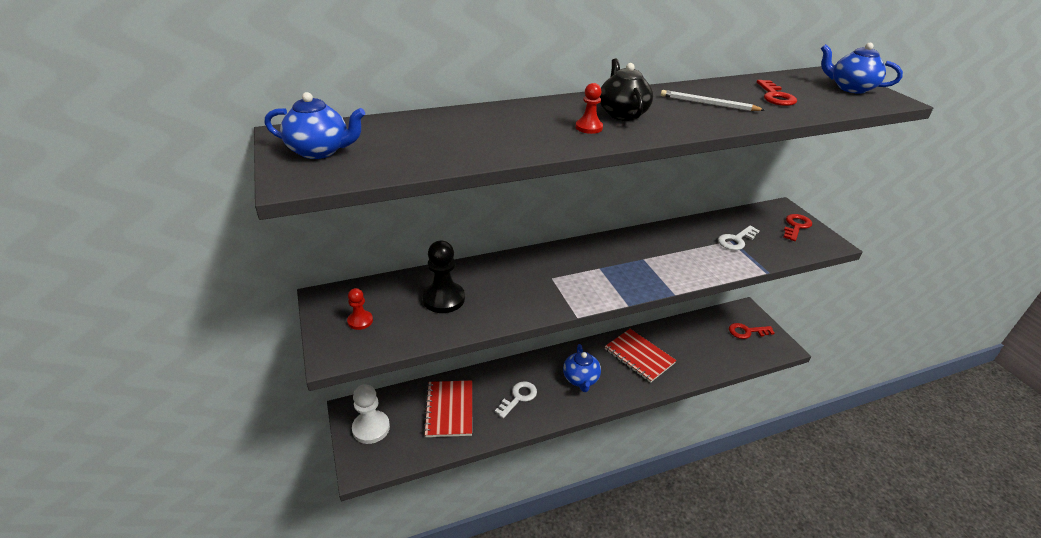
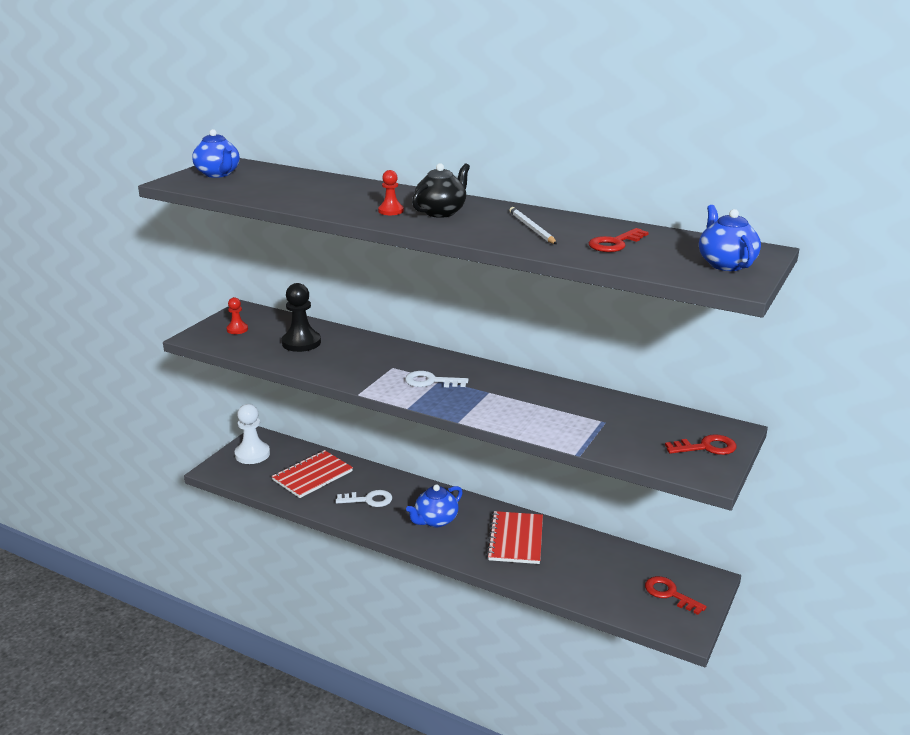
camera: 50 degrees right, 10 degrees down
white key [718,226,760,250] -> white key moved to [405,371,468,387]

